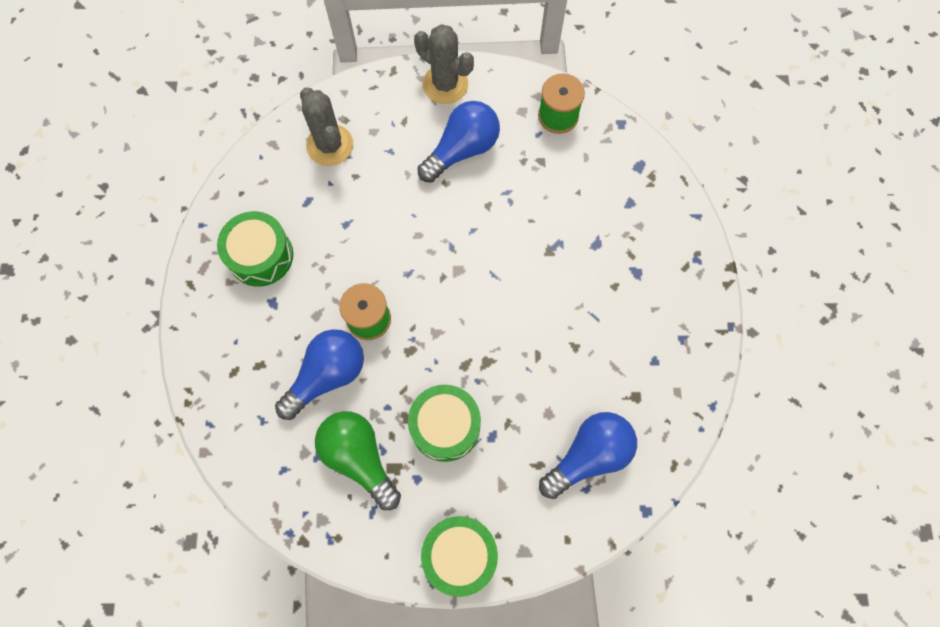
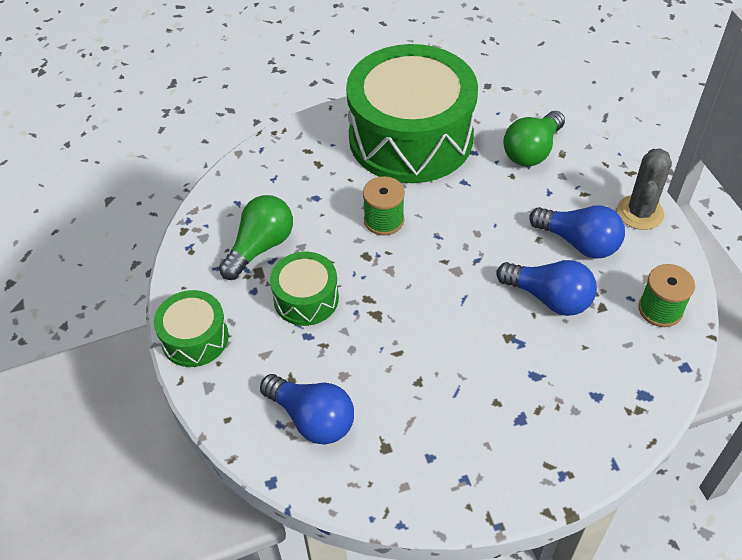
camera: 75 degrees right, 20 degrees down
green drum [217,211,293,287] -> green drum [346,44,478,183], size x2.19
blue light bulb [275,329,364,420] -> blue light bulb moved to [497,260,597,316]
grey cactus [300,87,353,166] -> green light bulb [503,111,565,167]

